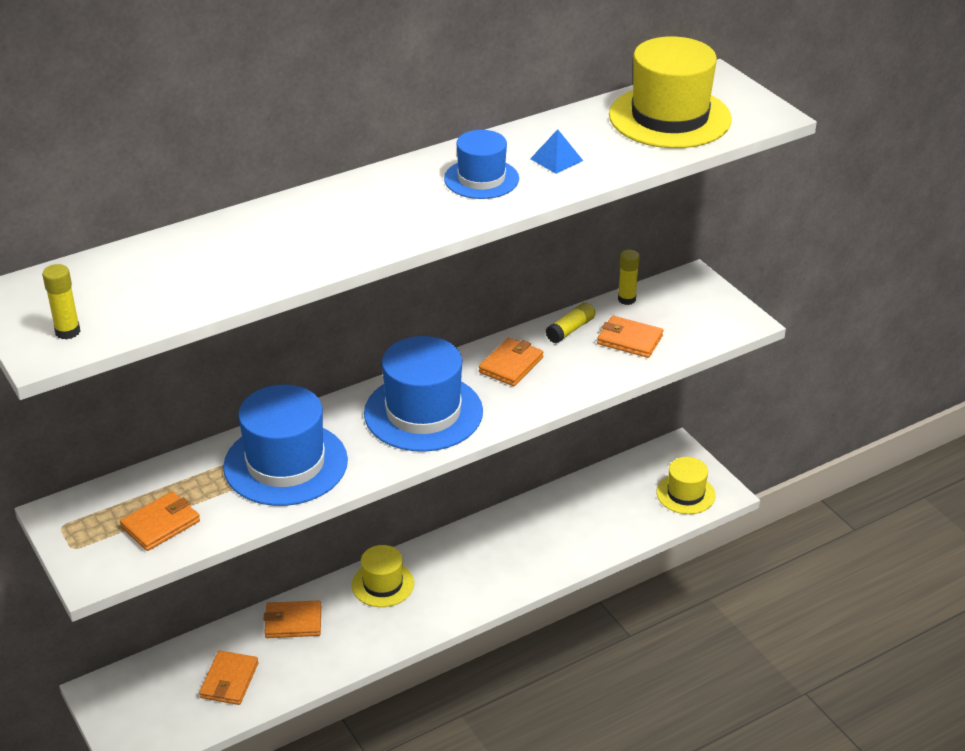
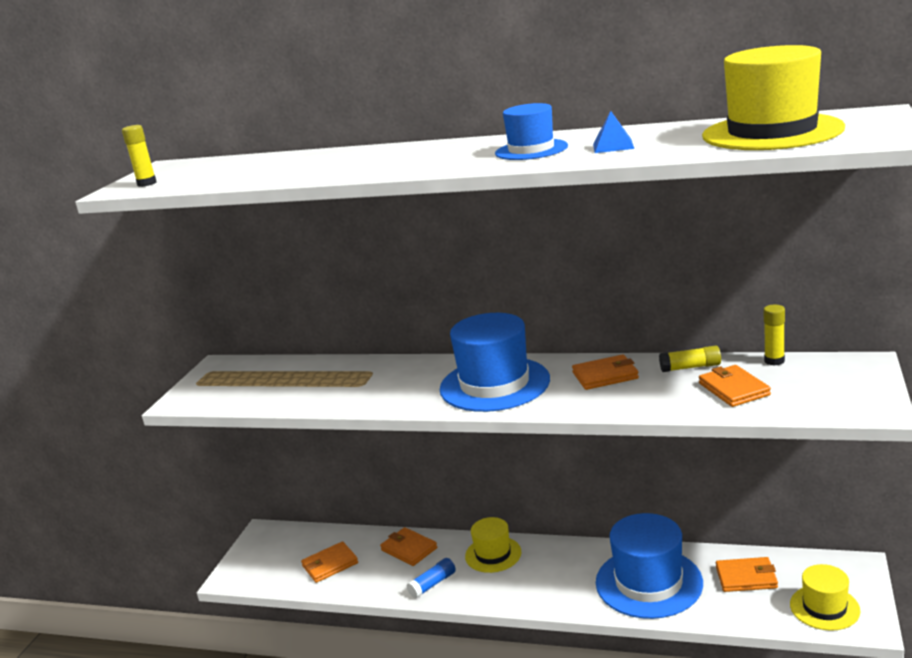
camera: 50 degrees right, 15 degrees down
orange wallet [120,491,200,551] -> orange wallet moved to [716,557,778,592]
blue hat [223,385,348,506] -> blue hat moved to [596,513,703,619]
none -> blue glue stick [407,558,456,598]

